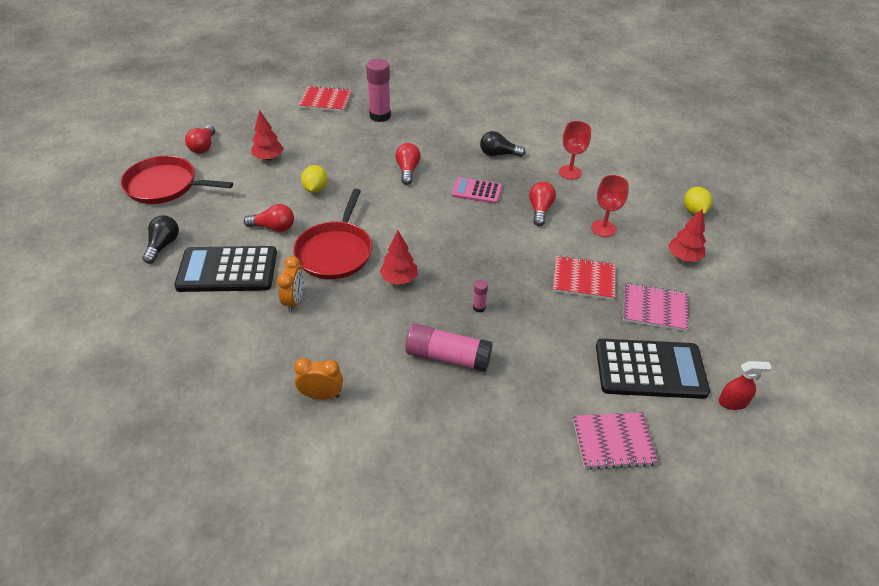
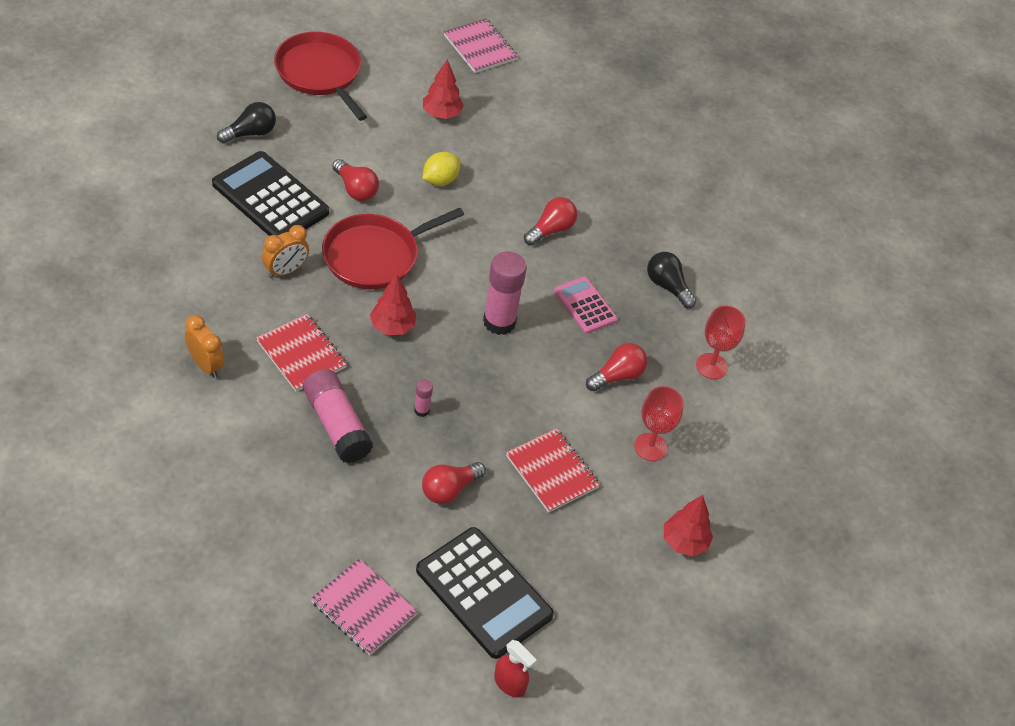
camera: 40 degrees right, 5 degrees up
red light bulb [185,125,215,153] -> red light bulb moved to [422,462,486,504]
red notebook [298,85,351,112] -> red notebook moved to [256,314,347,392]
pink glue stick [366,58,391,122] -> pink glue stick moved to [483,252,527,335]
pink notebook [623,283,689,332] -> pink notebook moved to [444,18,518,73]
yellow lemon [684,187,712,215] -> none

